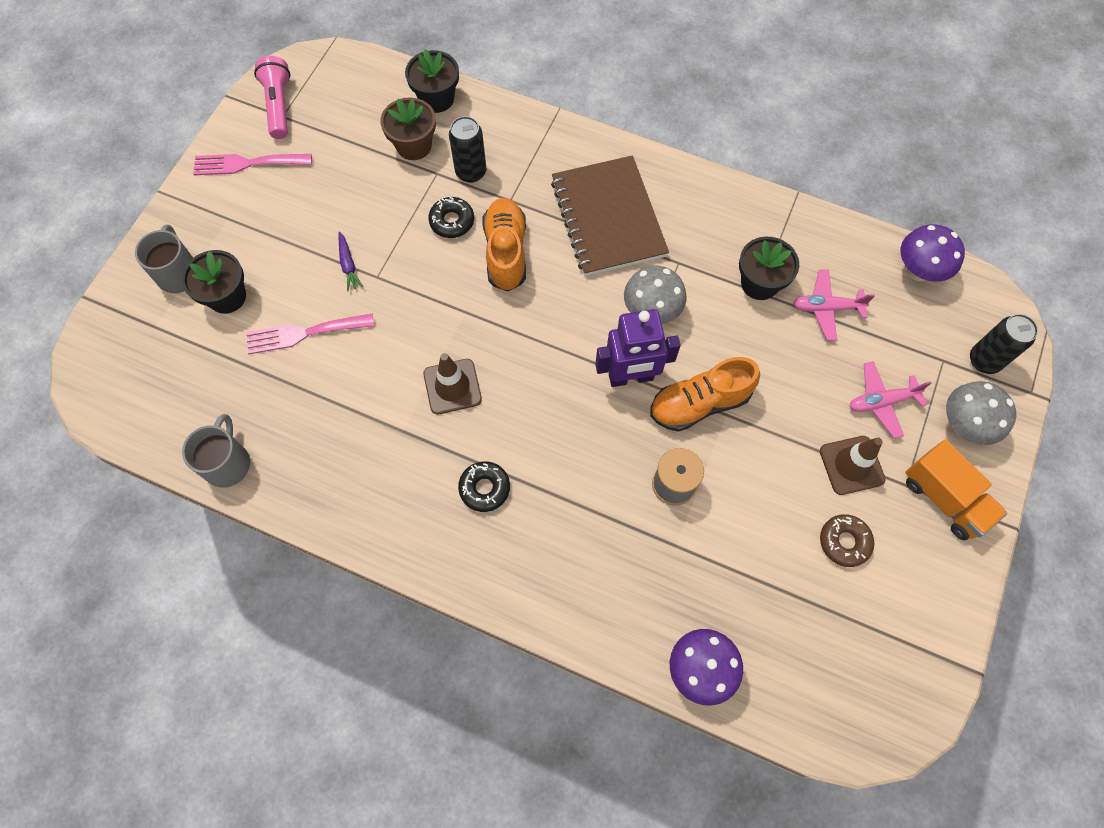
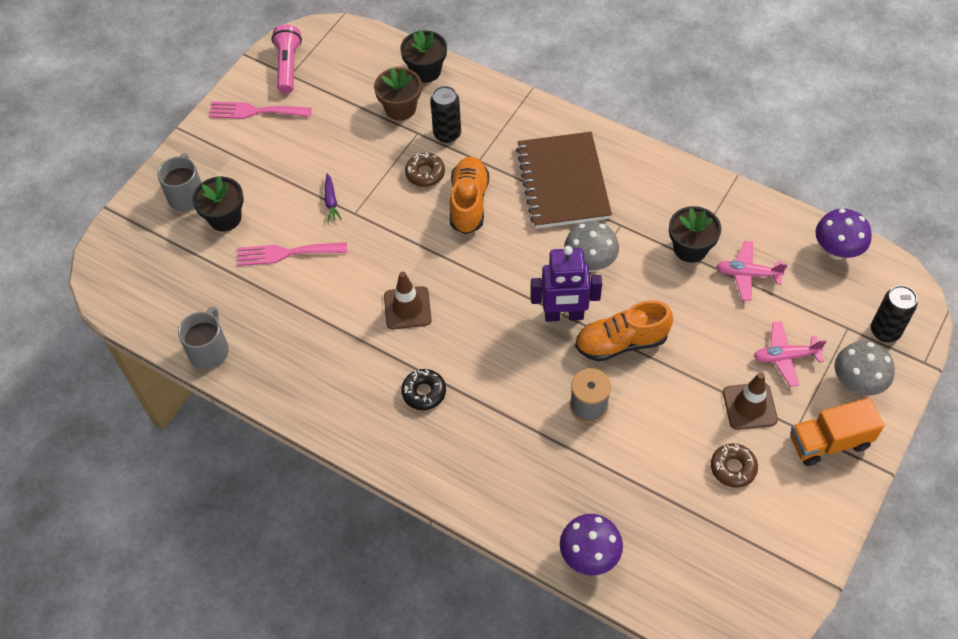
camera: 10 degrees right, 10 degrees down
black donut [428,197,474,238] -> brown donut [405,153,445,187]
orange truck [905,439,1008,540] -> orange truck turned 105 degrees clockwise [790,398,884,466]

